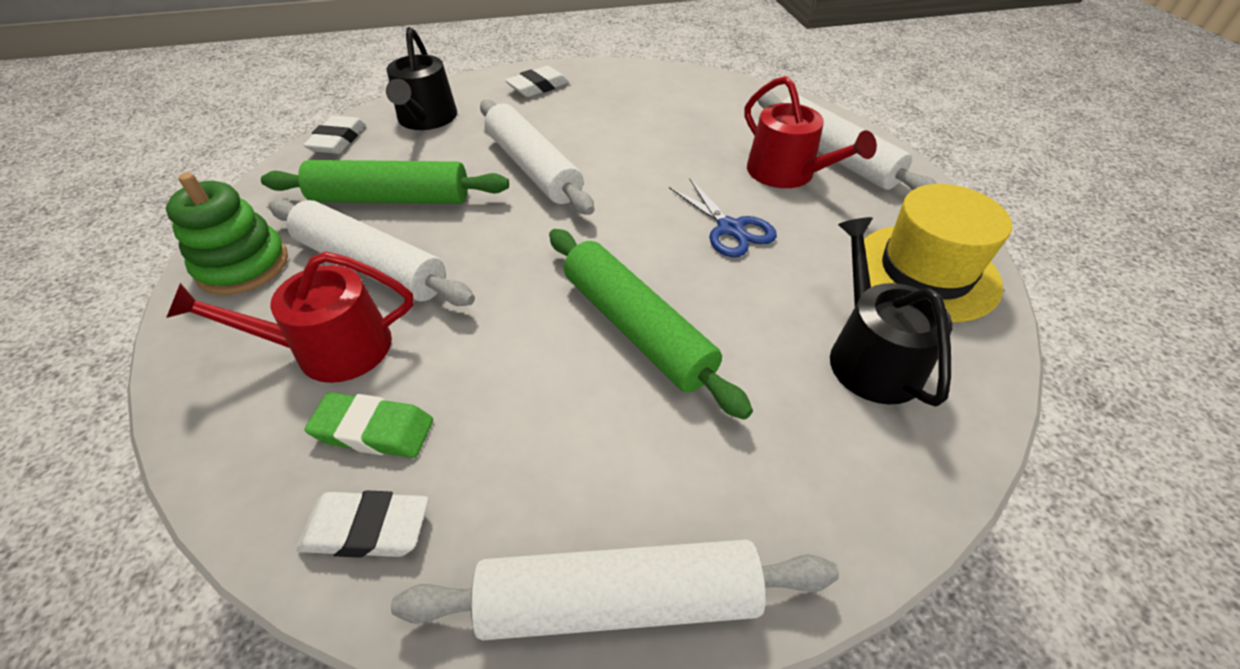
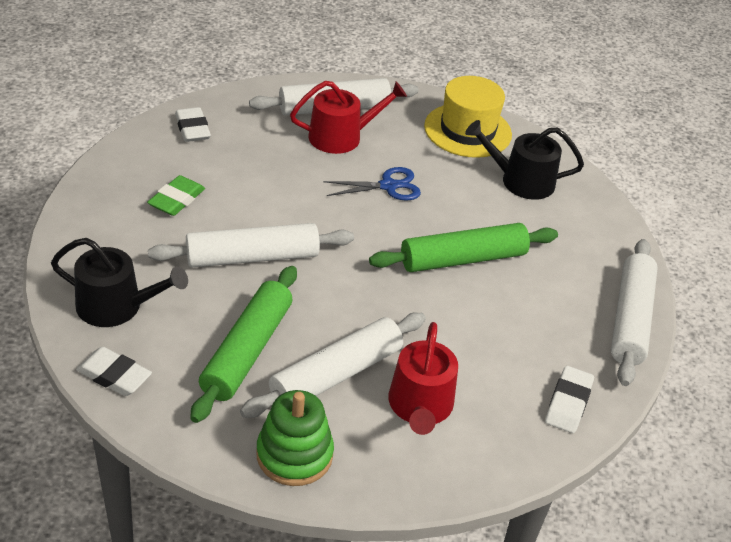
camera: 75 degrees left, 5 degrees down
green eraser [305,393,433,458] -> green eraser moved to [147,175,205,216]
white eraser [505,66,569,97] -> white eraser moved to [175,107,211,142]

